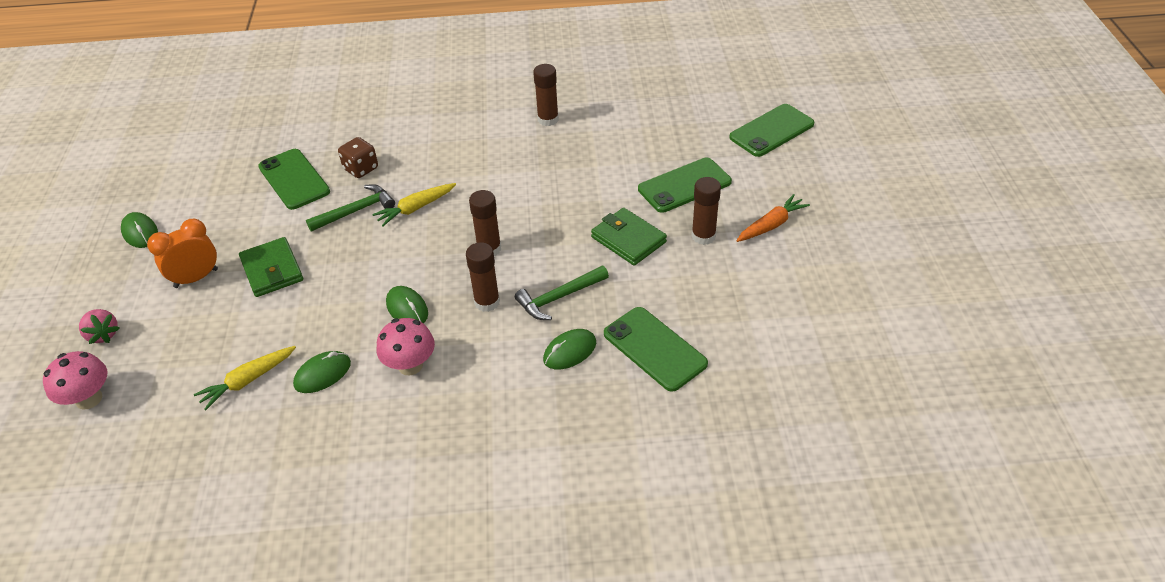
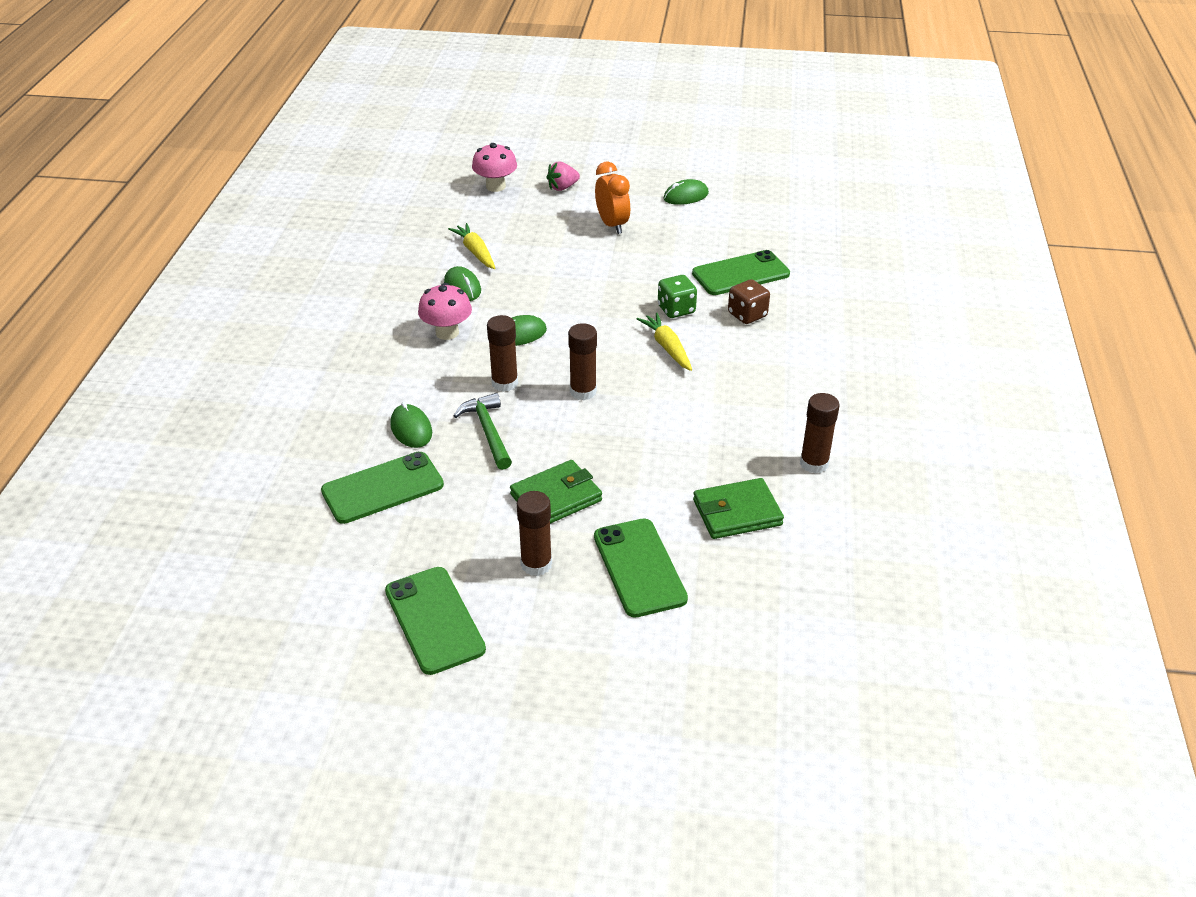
camera: 100 degrees right, 5 degrees down
green wallet [239,237,303,297] -> green wallet moved to [693,478,784,539]
green hammer [306,184,395,232] -> green dice [658,275,697,318]
green phone [729,104,814,157] -> green phone moved to [385,567,486,675]
orange carrot [736,194,810,242] -> none

